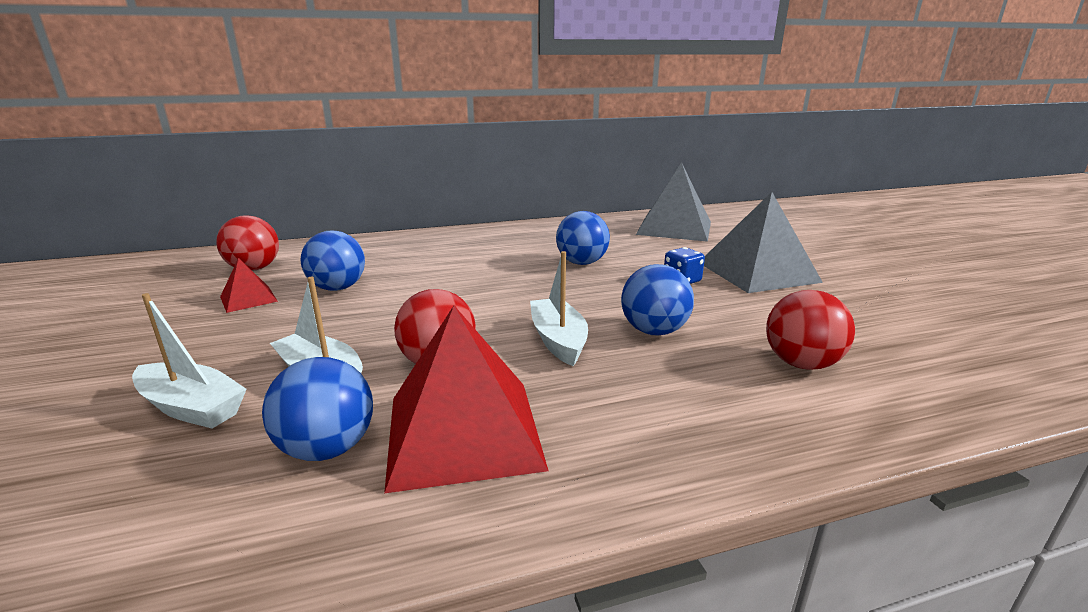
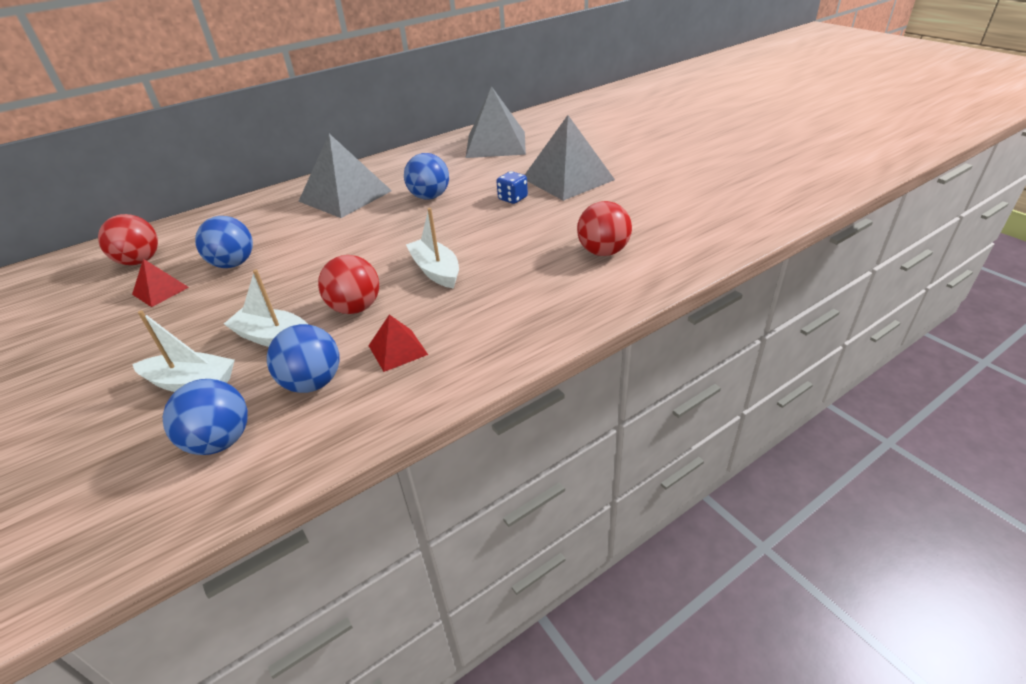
camera: 15 degrees left, 15 degrees up
red pyramid [384,306,548,493] -> red pyramid [369,315,428,372], size x0.48
blue ball [621,264,694,336] -> blue ball moved to [163,379,248,455]
none -> grey pyramid [298,134,392,218]

